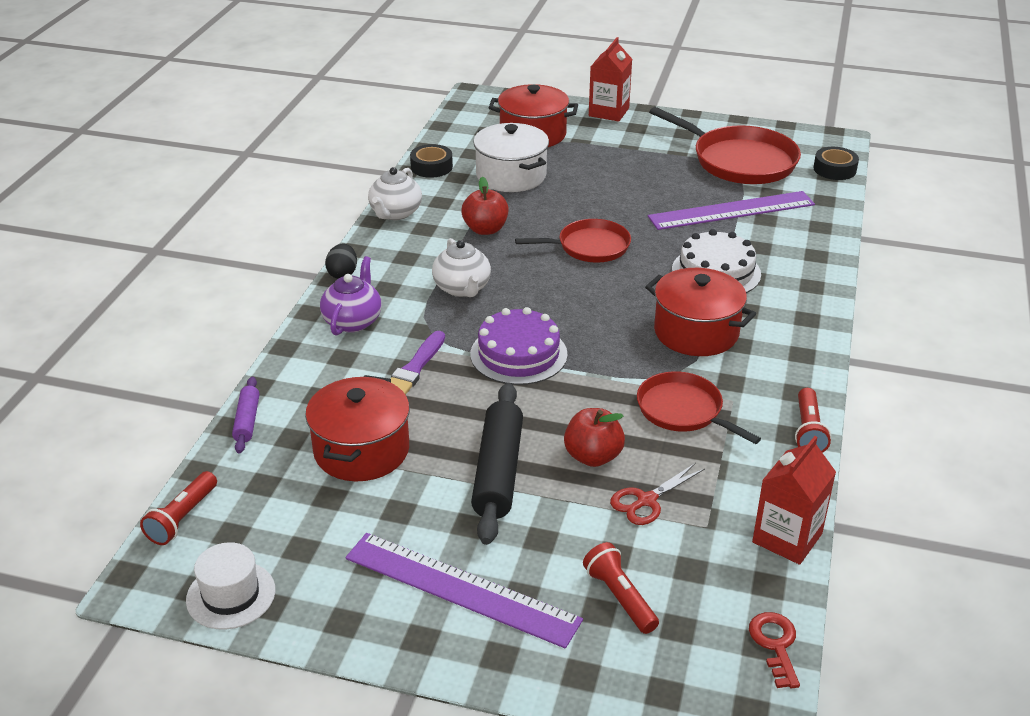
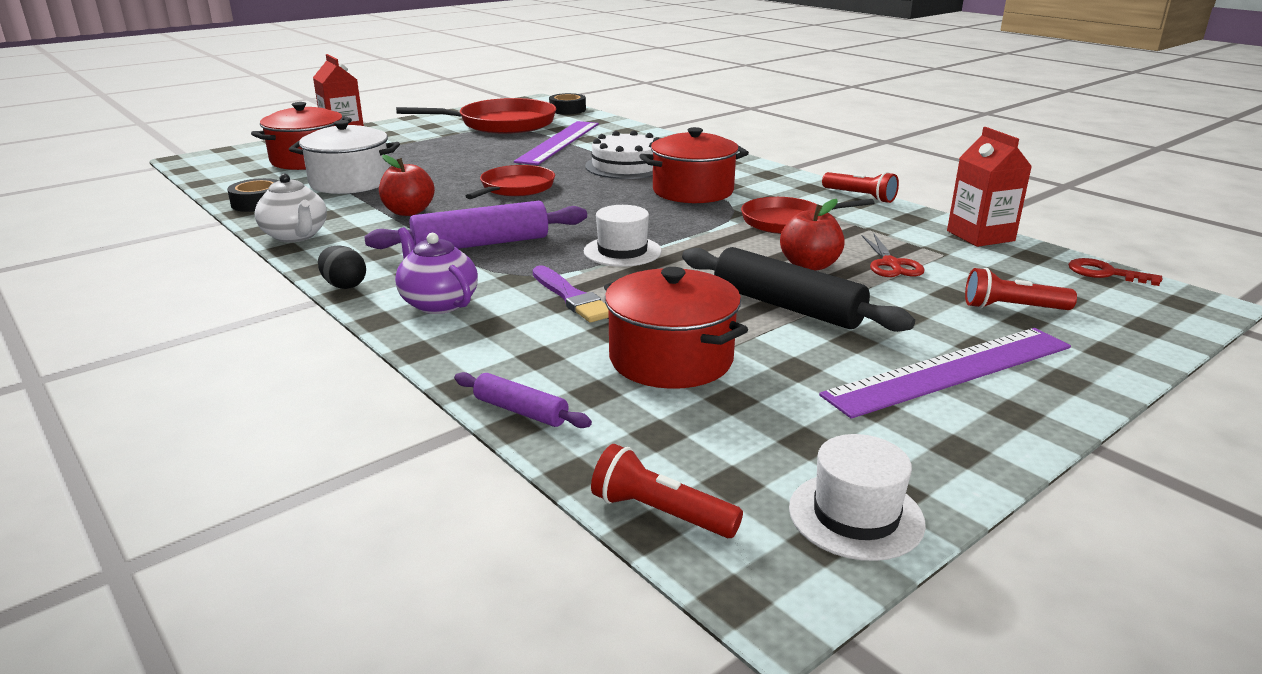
camera: 55 degrees left, 10 degrees down
red flashlight [140,471,217,545] -> red flashlight turned 150 degrees clockwise [591,444,743,538]
white teapot [432,238,491,297] -> purple rolling pin [364,201,587,249]
purple cake [470,307,568,385] -> white hat [584,205,662,267]

